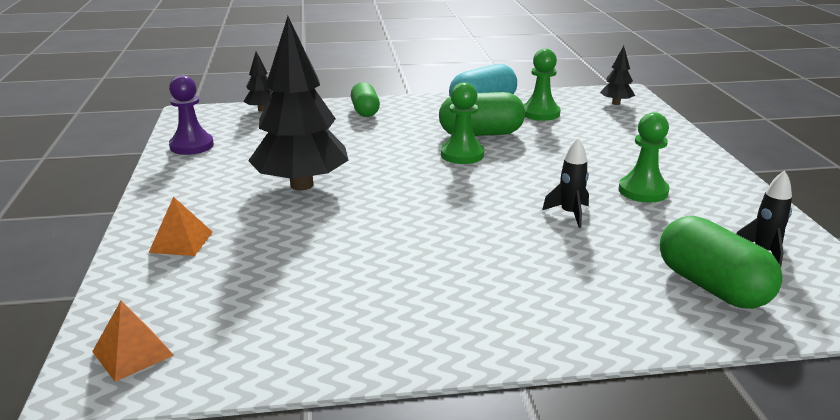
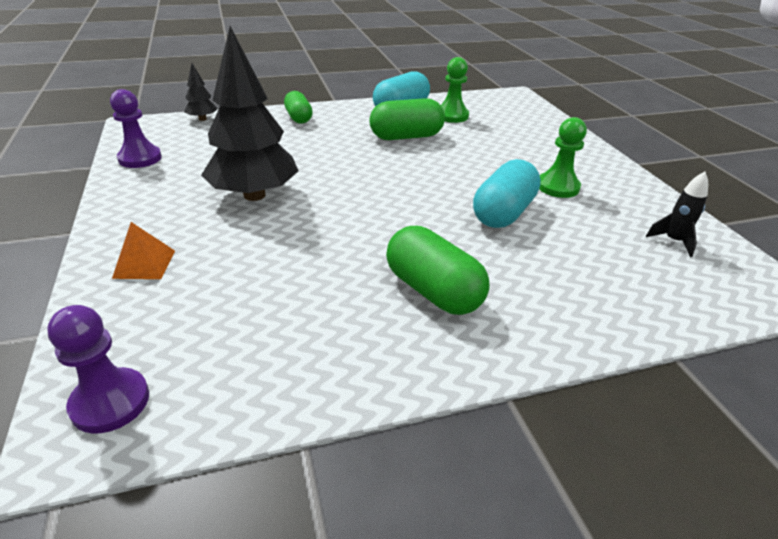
camera: 10 degrees left, 10 degrees up
orange pyramid [92,301,174,382] -> purple pawn [47,305,149,434]
green pawn [441,82,484,164] -> none
black rocket [542,138,589,228] -> turquoise capsule [473,159,541,228]
black tree [600,46,635,105] -> none
green capsule [660,216,783,309] -> green capsule moved to [386,226,490,315]

